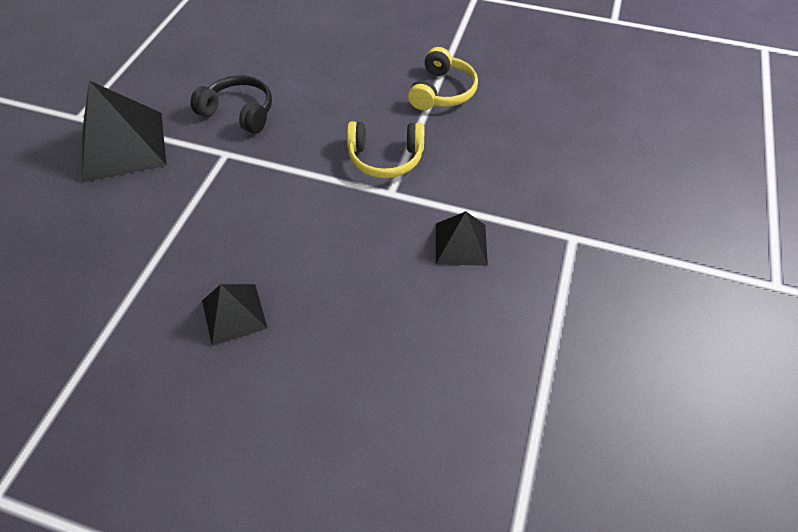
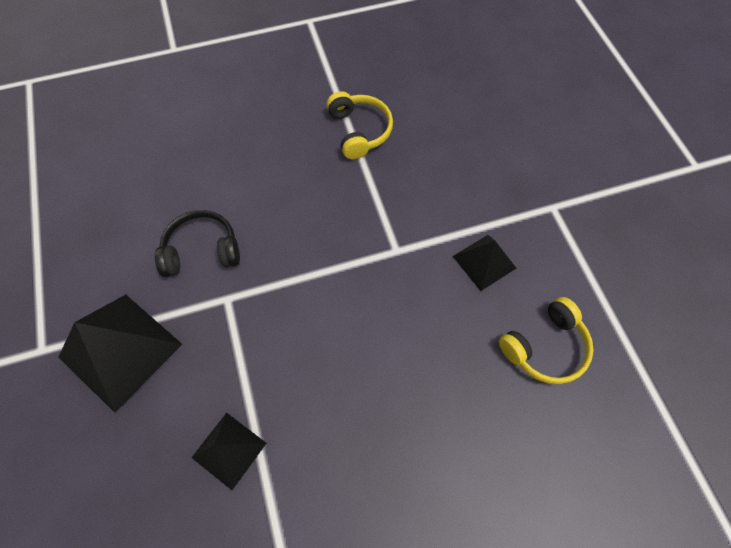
camera: 35 degrees left, 10 degrees up
black pyramid [202,284,267,346] -> black pyramid moved to [191,413,267,490]
yellow headphones [347,121,424,178] -> yellow headphones moved to [499,297,594,384]

